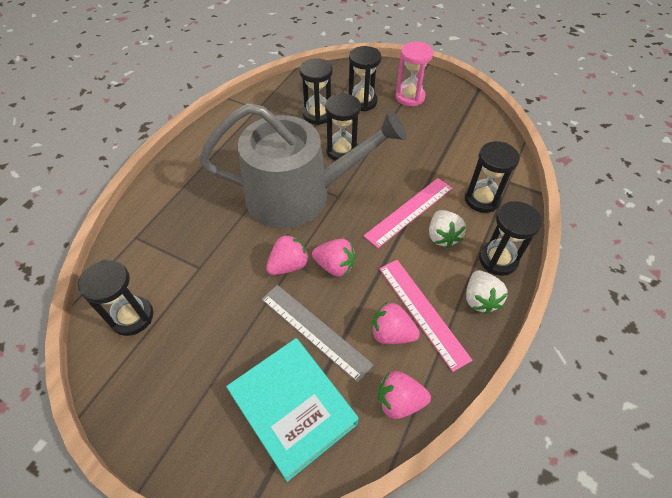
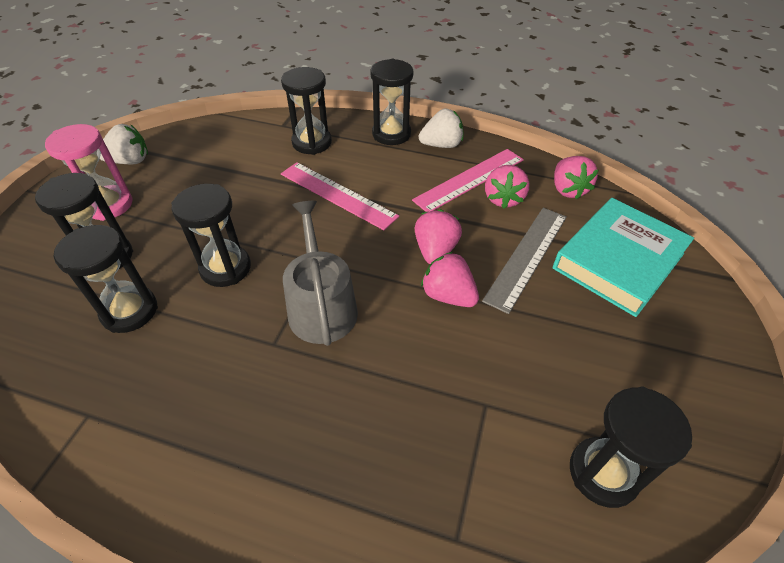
camera: 100 degrees left, 5 degrees down
grey watering can [199,103,407,228] -> grey watering can [283,201,358,346], size x0.55
white strawberry [429,210,466,248] -> white strawberry moved to [100,124,148,164]

